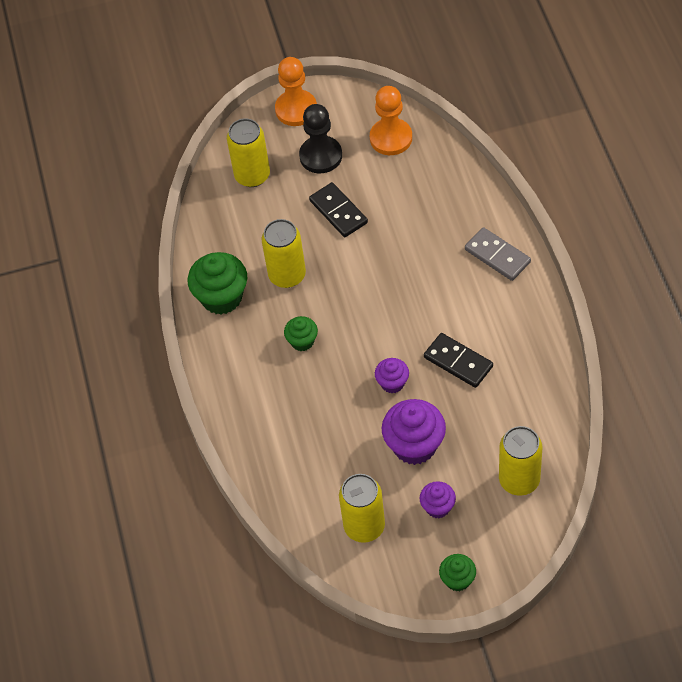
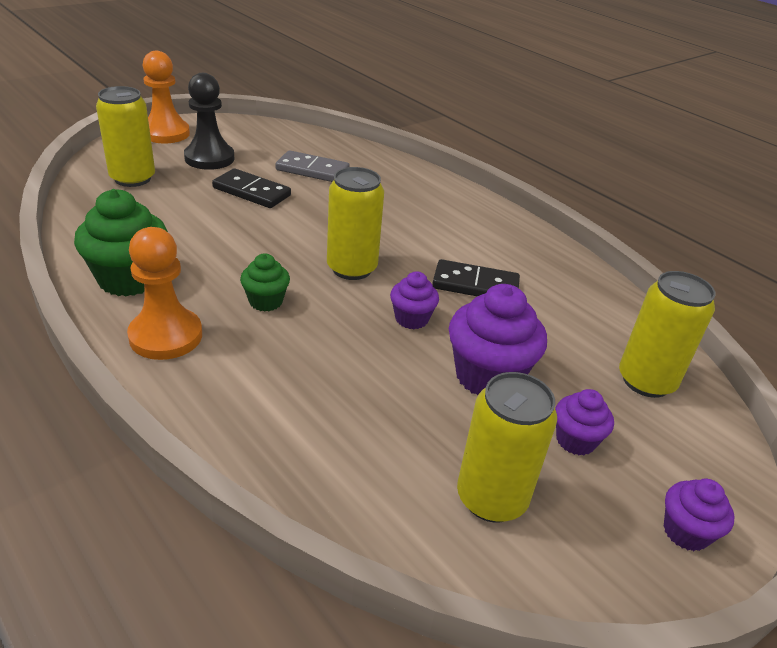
camera: 35 degrees left, 20 degrees down
yellow can [262,219,306,288] -> yellow can moved to [327,167,384,280]
orange pawn [370,86,412,155] -> orange pawn moved to [127,227,202,360]
green cupcake [439,554,476,592] -> purple cupcake [664,479,735,551]
grey domino [465,227,531,281] -> grey domino moved to [275,150,350,182]

